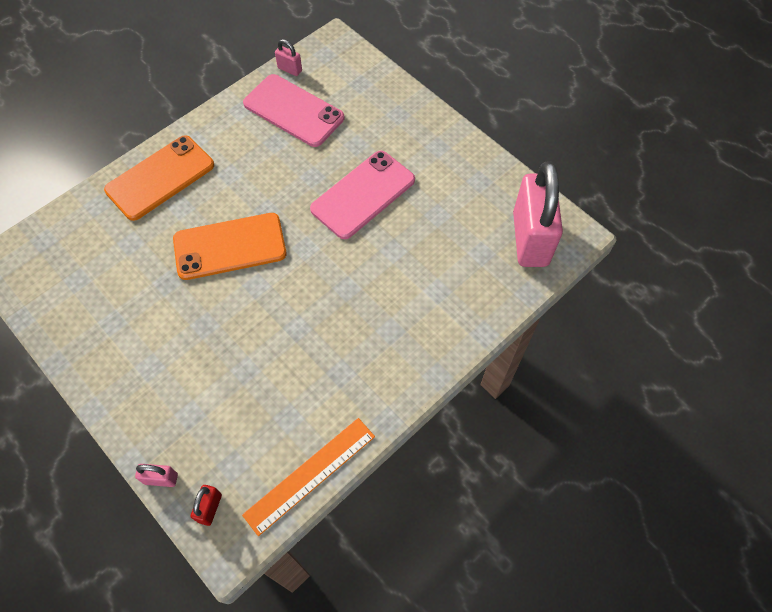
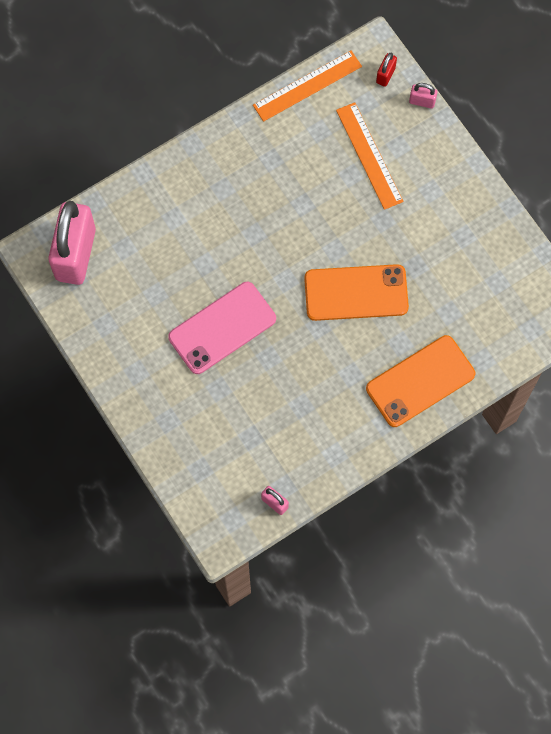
camera: 170 degrees left, 10 degrees up
pink phone [243,74,344,147] -> none
none -> orange ruler [336,102,403,210]

